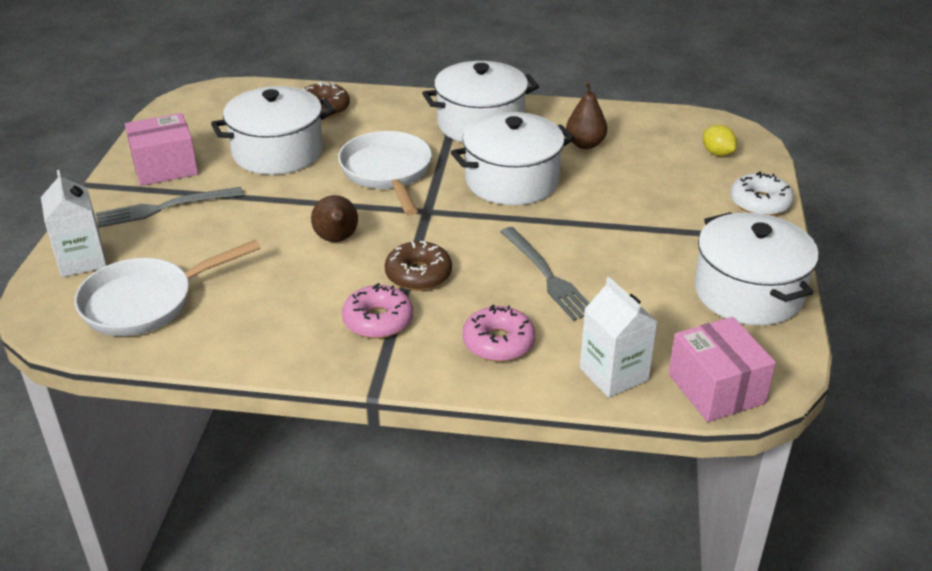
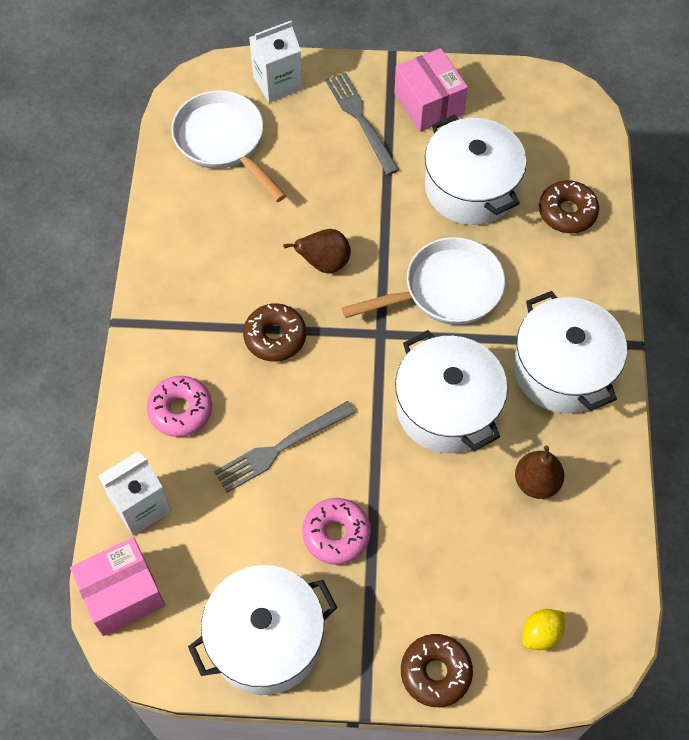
camera: 85 degrees right, 25 degrees up
pink donut [342,283,413,339] -> pink donut moved to [302,498,371,565]
white donut [730,171,794,216] -> brown donut [401,634,473,707]

